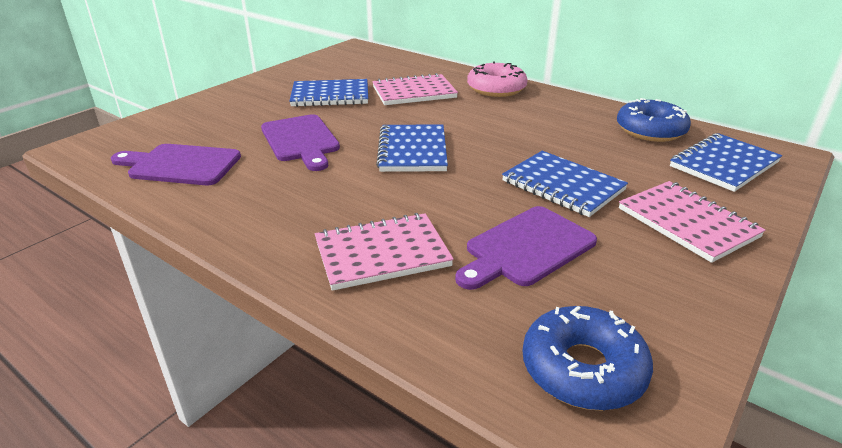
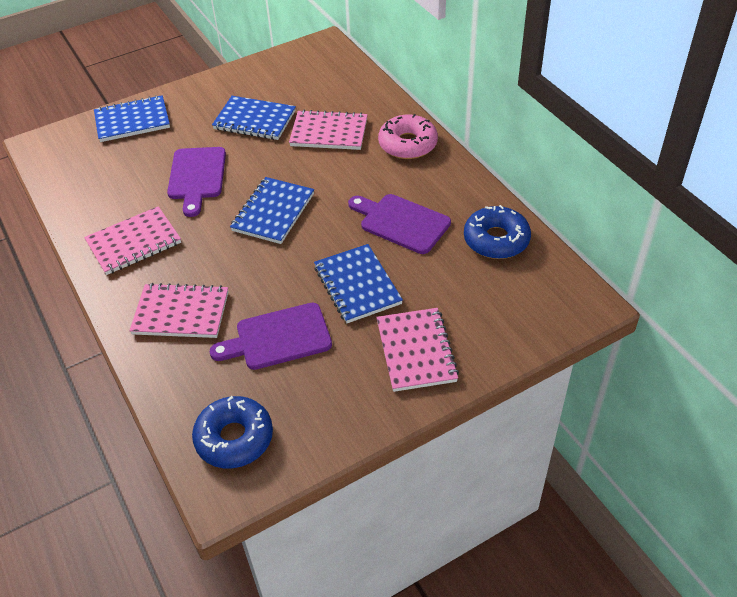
camera: 25 degrees right, 15 degrees up
purple cutting board [111,144,241,185] -> purple cutting board moved to [348,194,451,254]
blue notebook [670,133,782,192] -> blue notebook moved to [94,95,170,142]
none -> pink notebook [84,206,181,275]

